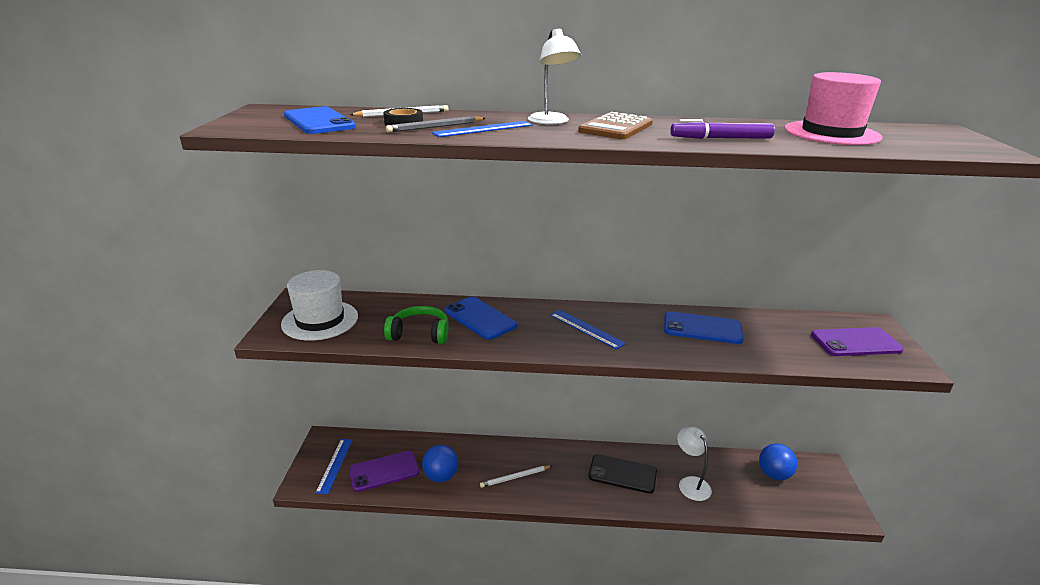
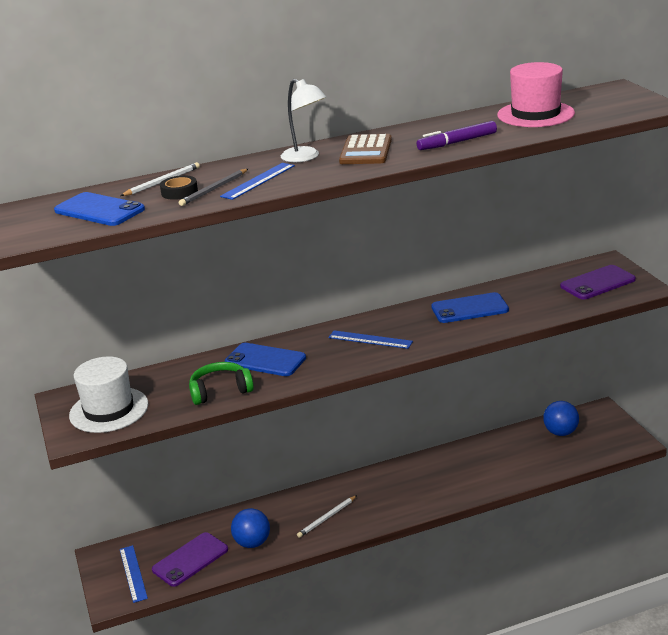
camera: 20 degrees left, 0 degrees up
black phone [588,454,657,494] -> none
white lamp [677,427,712,501] -> none

